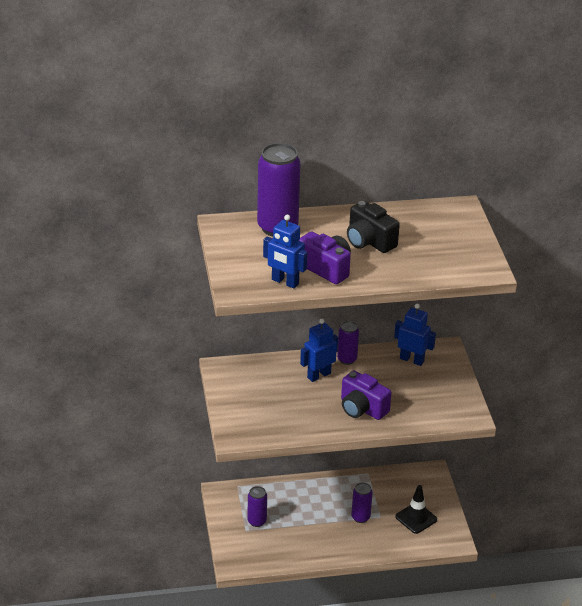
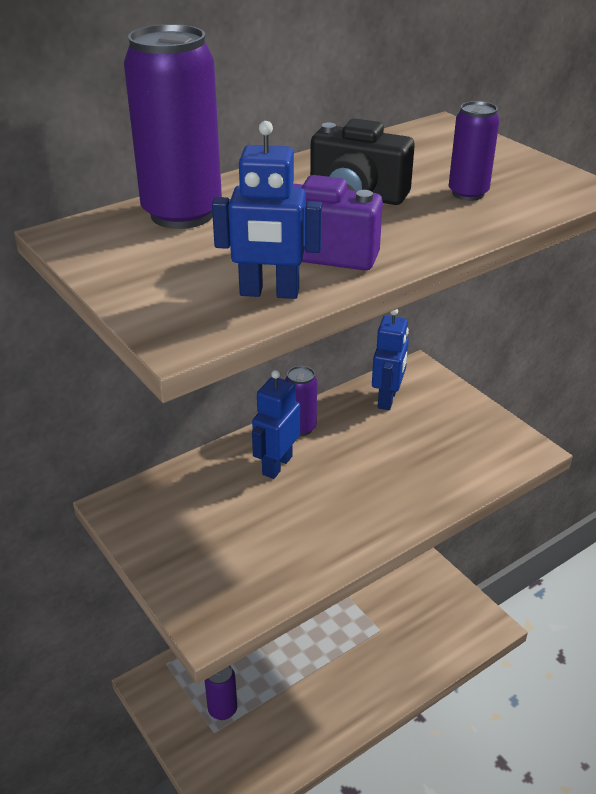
camera: 25 degrees left, 0 degrees up
purple camera [341,370,392,420] -> none
purple can [351,482,373,523] -> purple can moved to [449,101,499,201]
blue robot [394,303,436,366] -> blue robot turned 105 degrees clockwise [372,309,409,410]
black traffic cone [395,485,437,534] -> none

